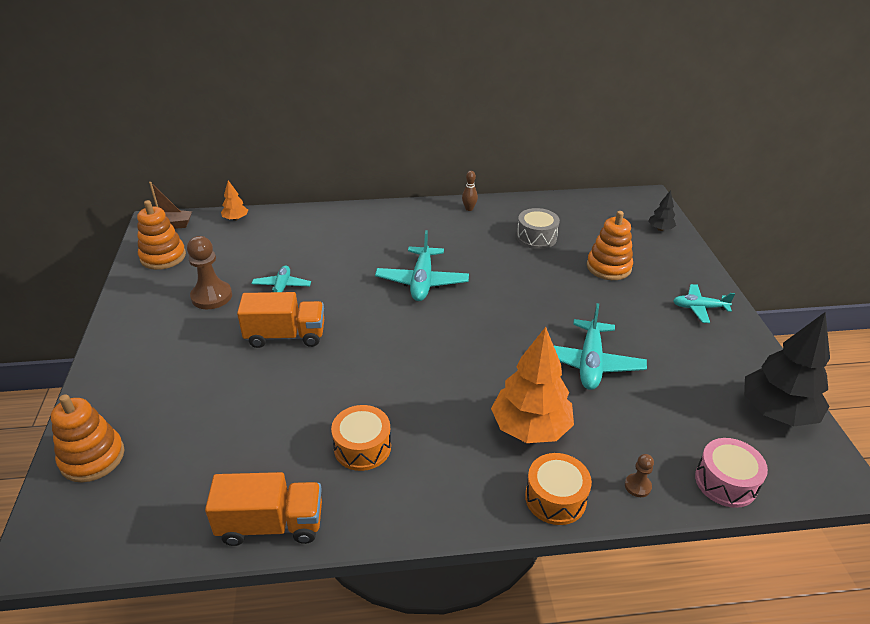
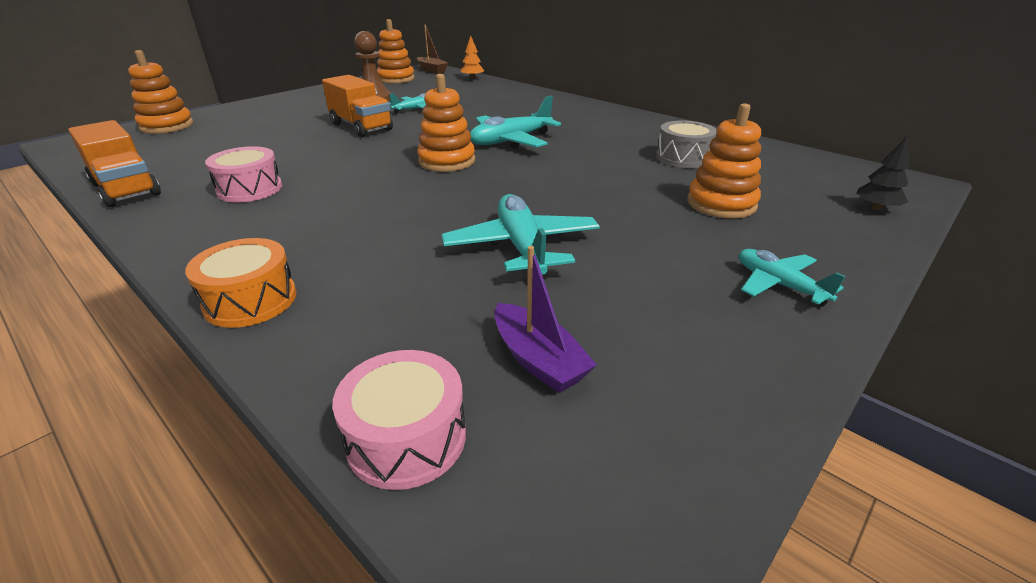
camera: 50 degrees right, 5 degrees down
orange drum [331,405,391,471] -> pink drum [205,146,282,203]
brown bowling pin [462,171,478,211] -> none
orange tree [491,327,574,443] -> none
turquoise plane [554,303,647,390] -> turquoise plane turned 105 degrees clockwise [441,194,600,276]
brown pawn [625,454,654,497] -> none
black tree [744,312,830,426] -> none
none -> orange stacking toy [417,74,475,172]
none -> purple boat [494,246,597,393]

